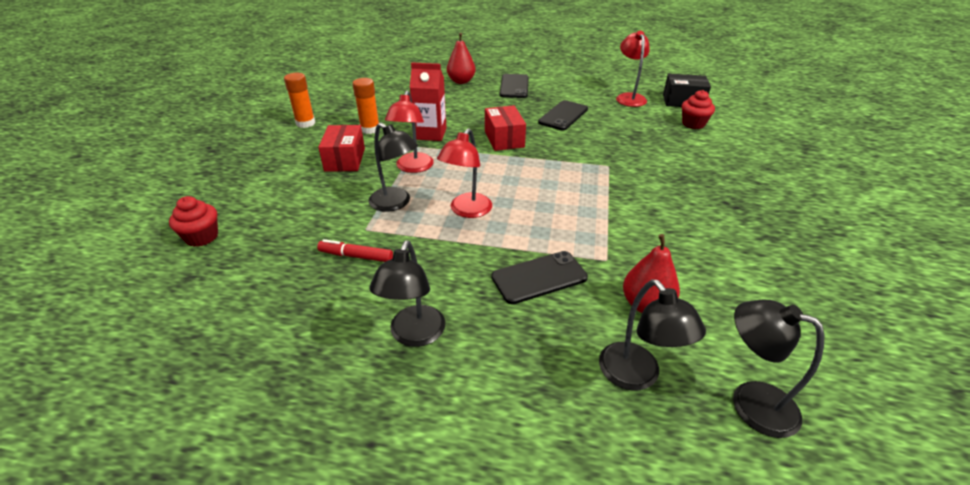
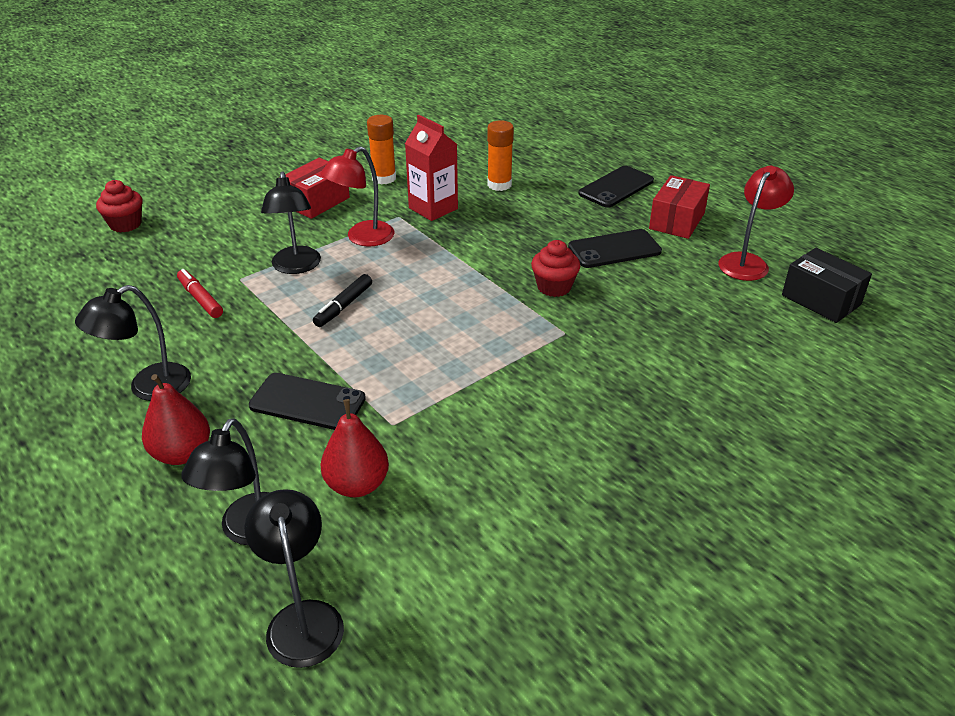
camera: 40 degrees right, 0 degrees up
orange glue stick [284,73,315,128] -> orange glue stick moved to [487,120,514,191]
red lamp [437,128,492,218] -> black marker [313,274,372,327]
red pear [447,33,476,84] -> red pear moved to [142,374,210,465]
red box [485,105,526,151] -> red box moved to [649,175,710,239]
red cupcake [682,90,715,129] -> red cupcake moved to [531,240,580,297]

